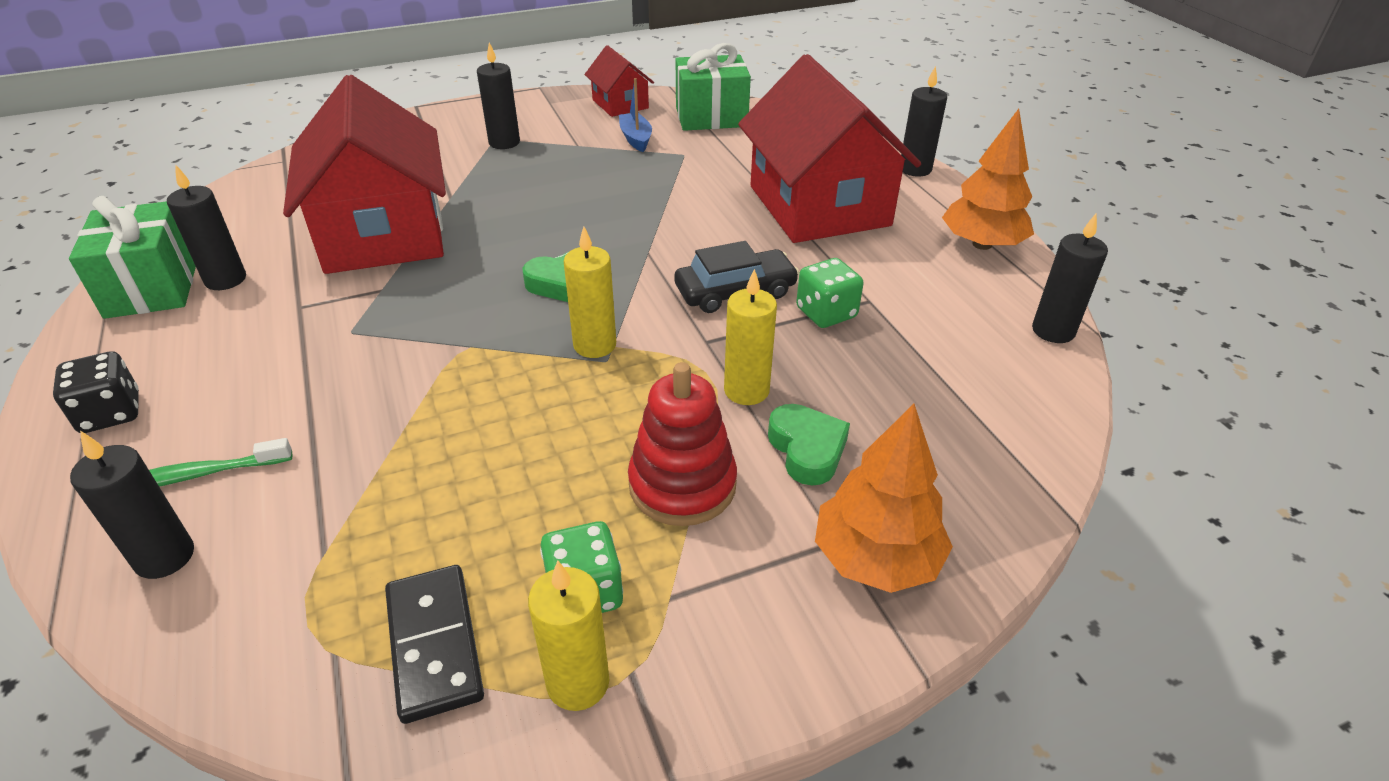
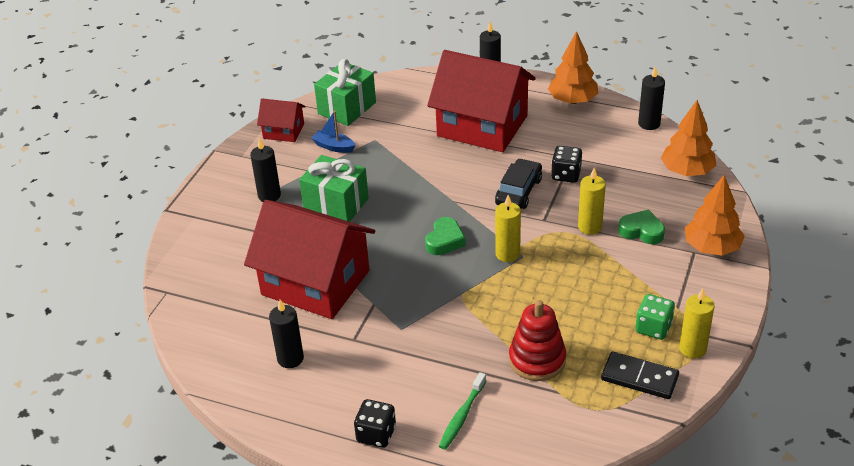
camera: 45 degrees left, 0 degrees up
green gift [69,196,196,319] -> green gift moved to [299,155,369,222]
black candle [70,431,194,579] -> none
red stacking toy [628,362,737,526] -> red stacking toy moved to [509,300,566,381]
green dice [796,258,864,328] -> black dice [551,146,582,183]
none -> orange tree [661,100,717,176]

